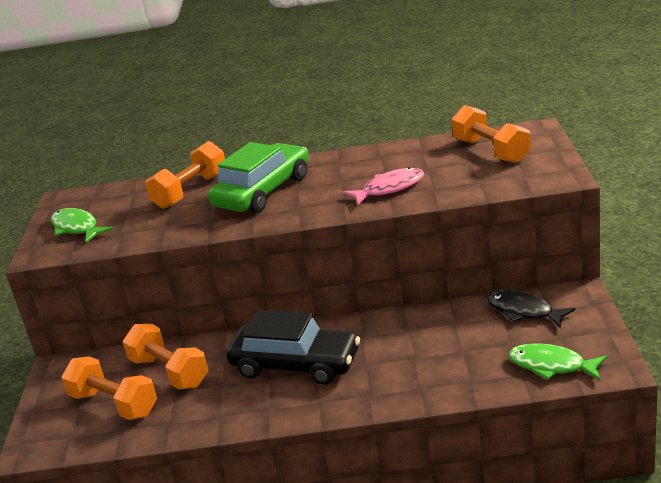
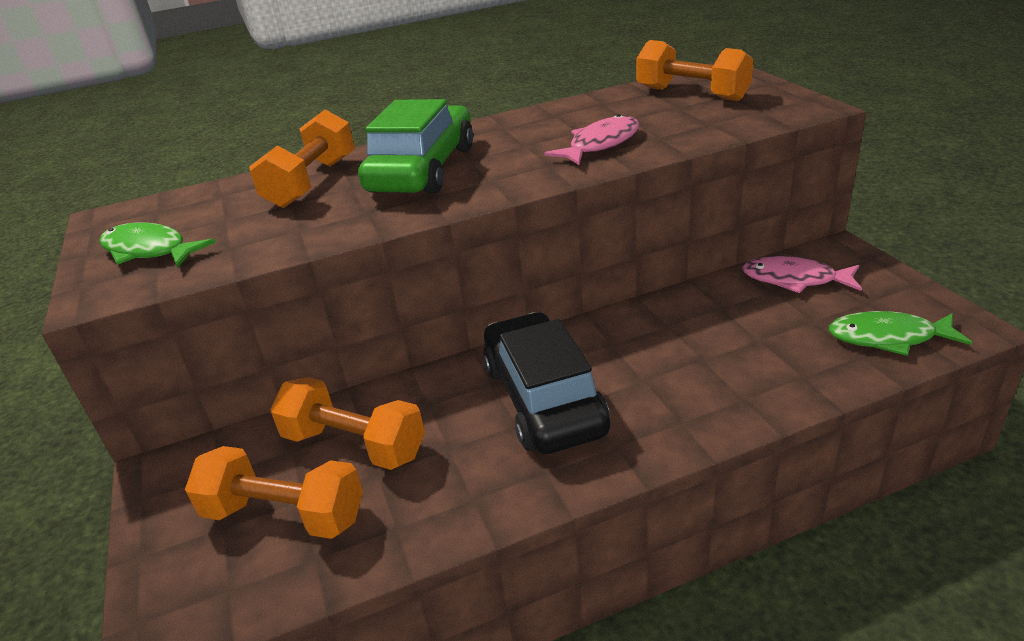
camera: 20 degrees left, 5 degrees up
black car [226,310,360,385] -> black car turned 105 degrees counterclockwise [483,312,610,454]
black fish [487,290,576,328] -> pink fish [742,256,862,293]

